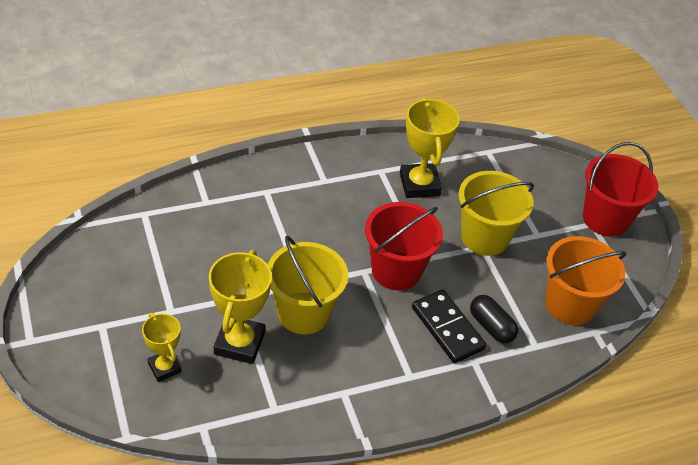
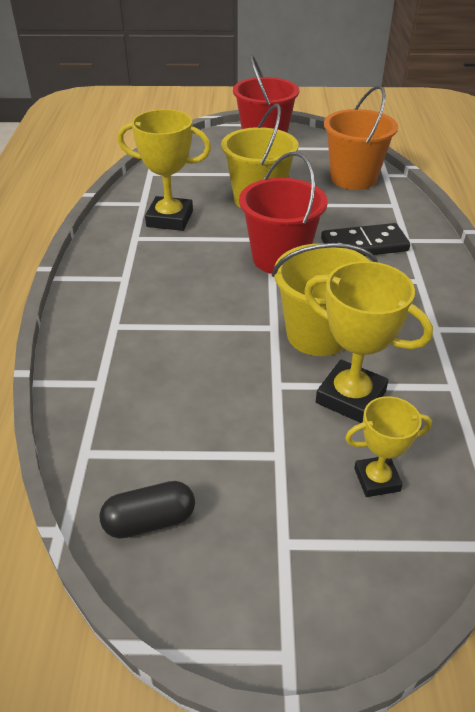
camera: 65 degrees left, 5 degrees down
black capsule [470,295,518,343] -> black capsule moved to [99,481,195,539]

